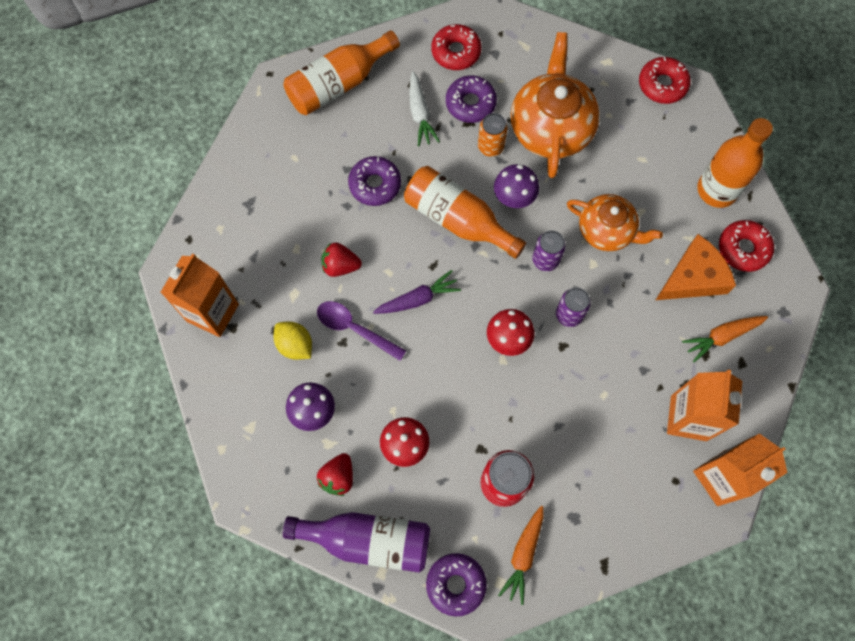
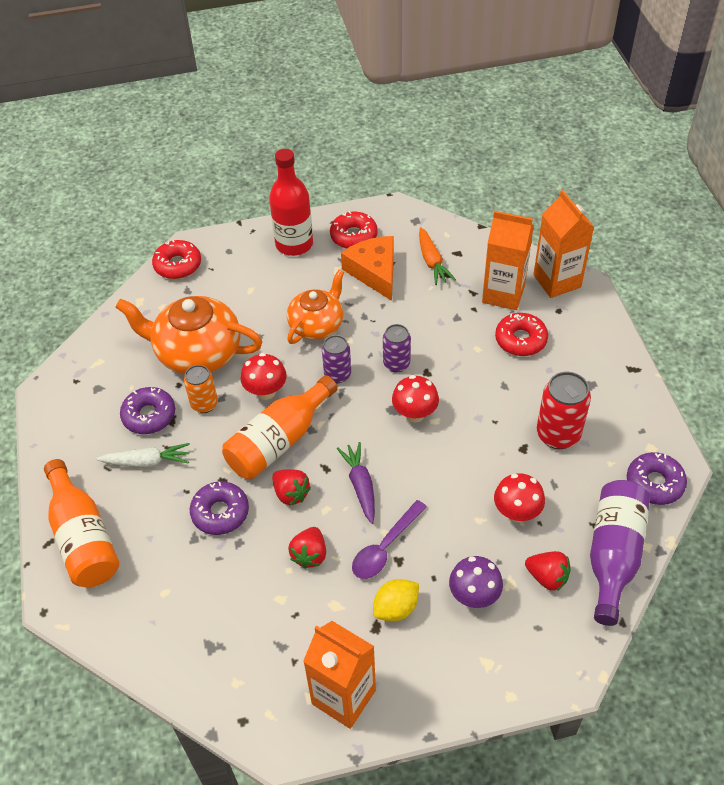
camera: 80 degrees left, 20 degrees down
red donut [431,24,481,70] -> red donut moved to [495,313,548,356]
purple mushroom [494,164,539,208] -> red mushroom [241,353,287,400]
orange carrot [498,506,544,605] -> none
orange bottle [697,118,773,208] -> red bottle [269,149,313,256]
none -> red strawberry [272,469,311,506]

